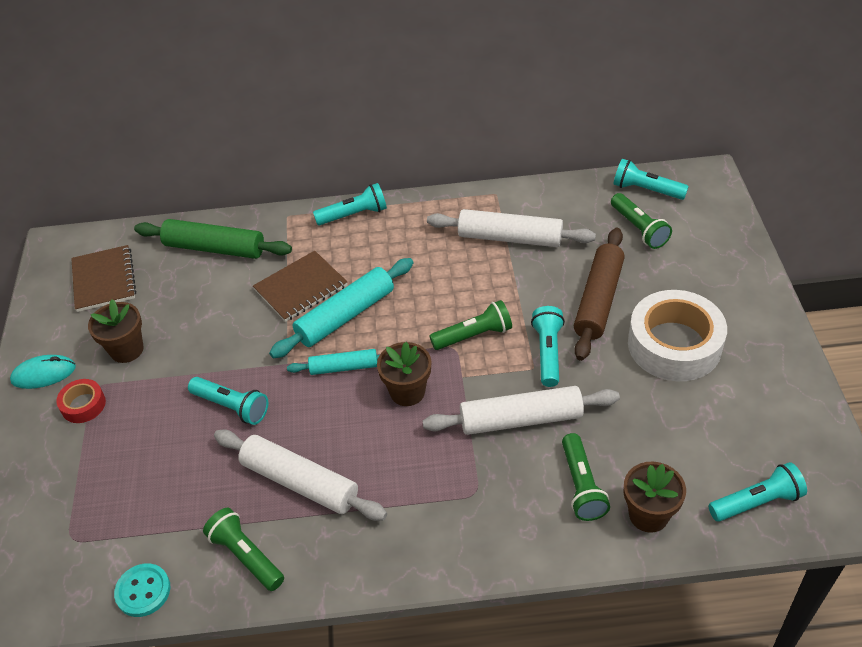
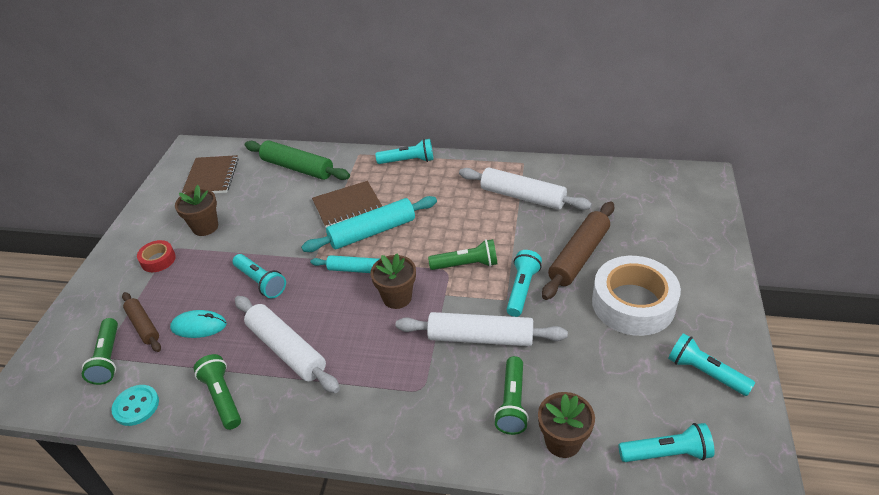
camera: 15 degrees right, 5 degrees down
turquoise mouse [10,355,76,389] -> turquoise mouse moved to [170,310,227,338]
green flashlight [611,193,672,249] -> green flashlight moved to [82,318,118,385]
turquoise flashlight [613,159,689,200] -> turquoise flashlight moved to [668,333,755,396]
none -> brown rolling pin [122,292,161,352]

